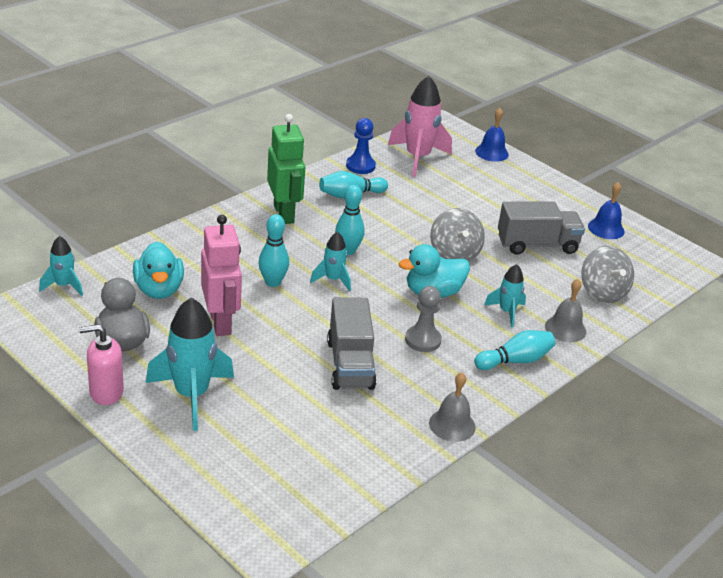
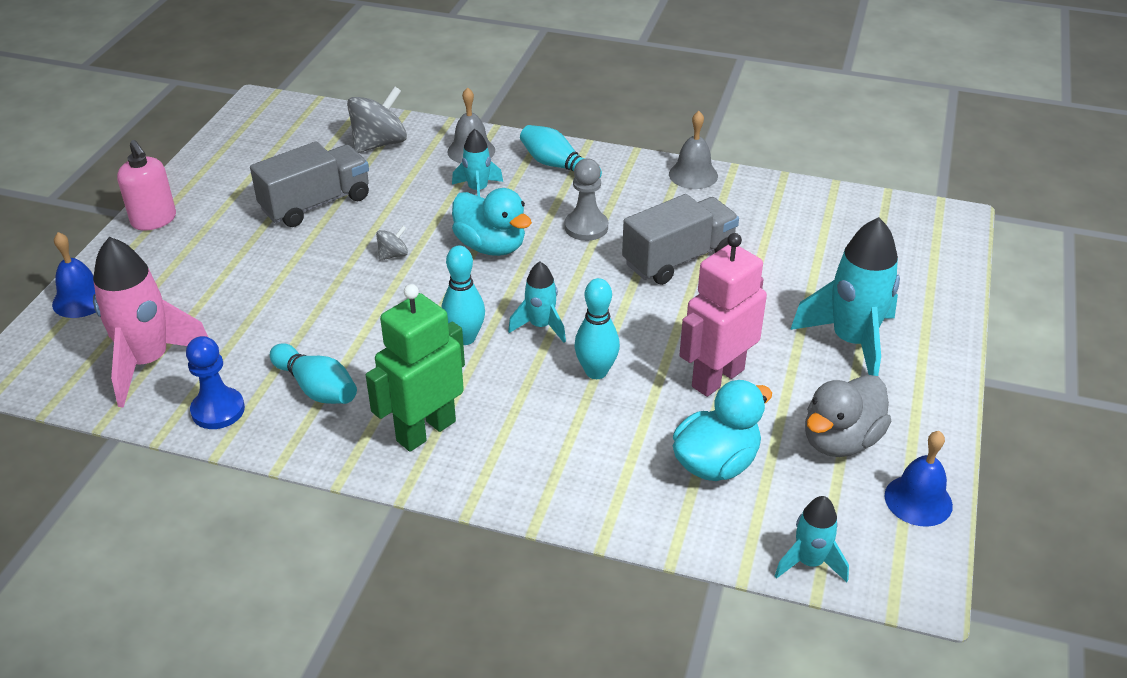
camera: 115 degrees left, 5 degrees up
pink soap dispenser [79,325,124,405] -> pink soap dispenser moved to [117,140,176,231]
grey spinning top [430,208,485,262] -> grey spinning top [376,226,408,261], size x0.49
grey truck [498,201,585,255] -> grey truck turned 90 degrees clockwise [250,141,369,227]
blue bell [588,182,625,239] -> blue bell moved to [884,431,953,527]

